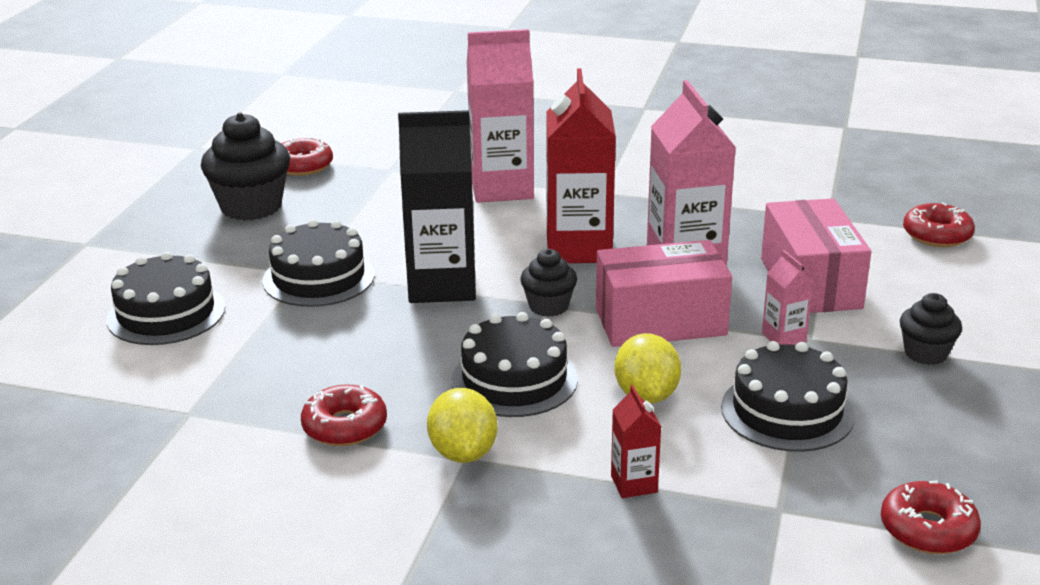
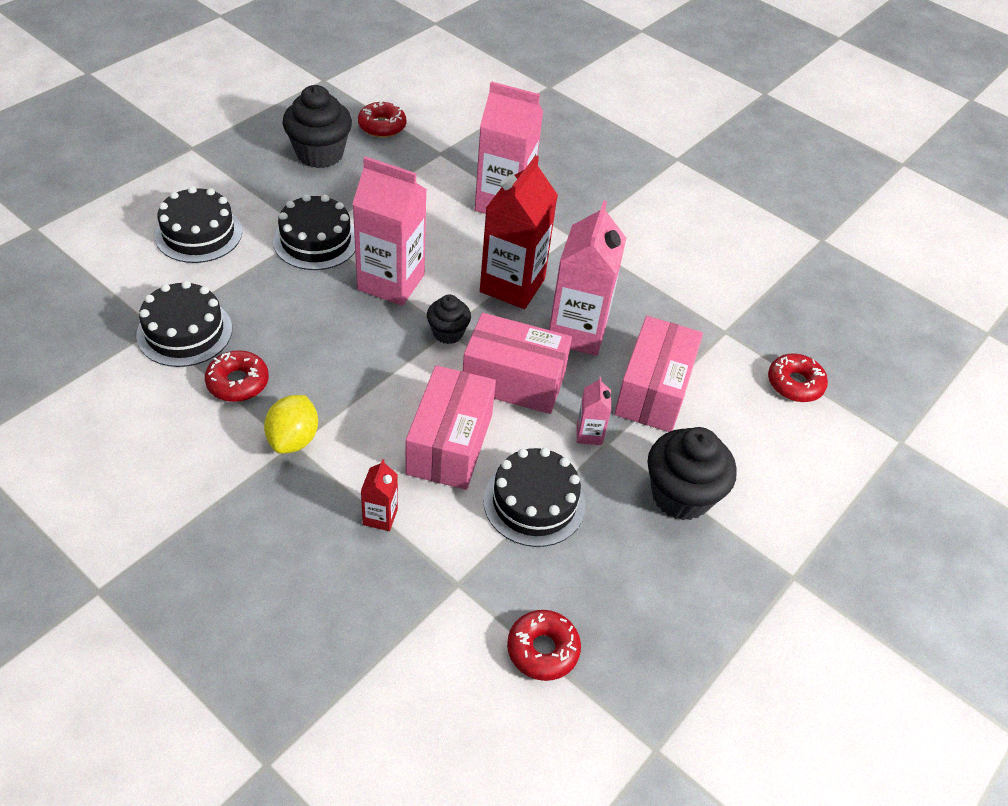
camera: 20 degrees right, 20 degrees up
black carton [398,110,476,303] -> pink carton [352,157,427,306]
black cake [451,312,578,417] -> black cake moved to [136,281,232,367]
yellow lemon [614,333,681,404] -> pink box [406,365,496,490]
black cupcake [900,293,962,365] -> black cupcake [648,427,737,520], size x1.77

